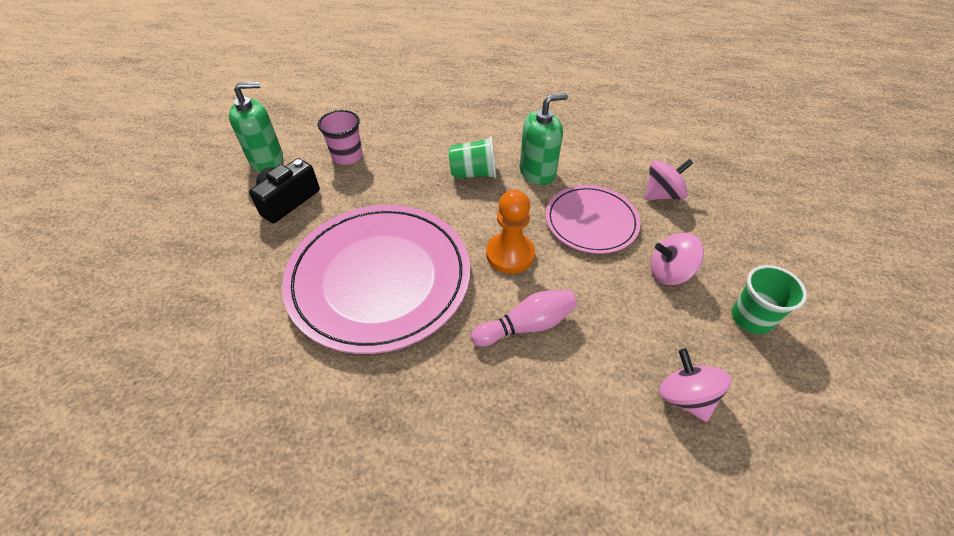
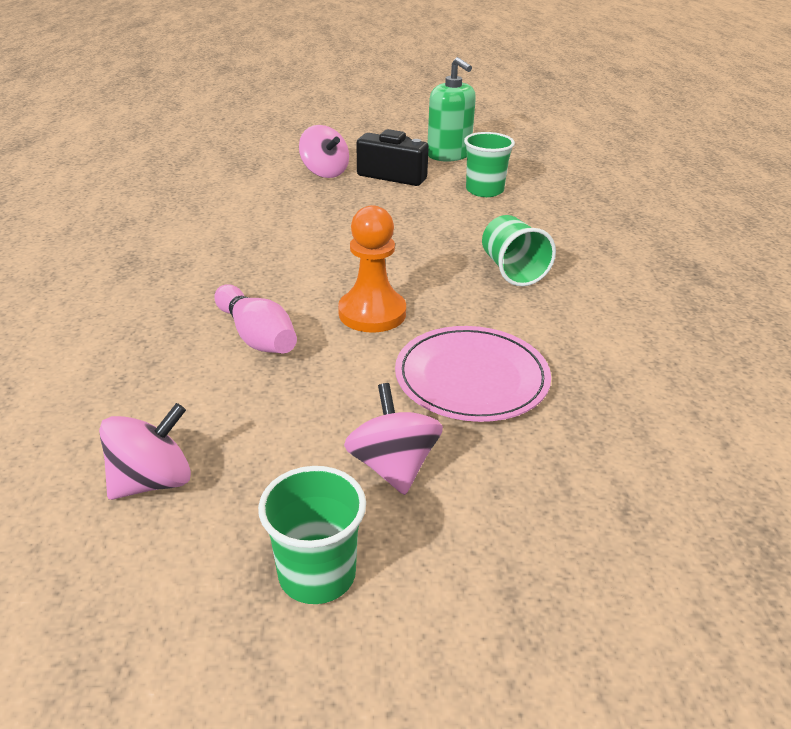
camera: 75 degrees right, 15 degrees down
pink plate [282,205,470,354] -> none
pink cup [318,110,362,165] -> green cup [464,132,515,197]
green soap dispenser [520,93,568,185] -> none
pink spinning top [645,159,693,200] -> pink spinning top moved to [299,125,349,178]

